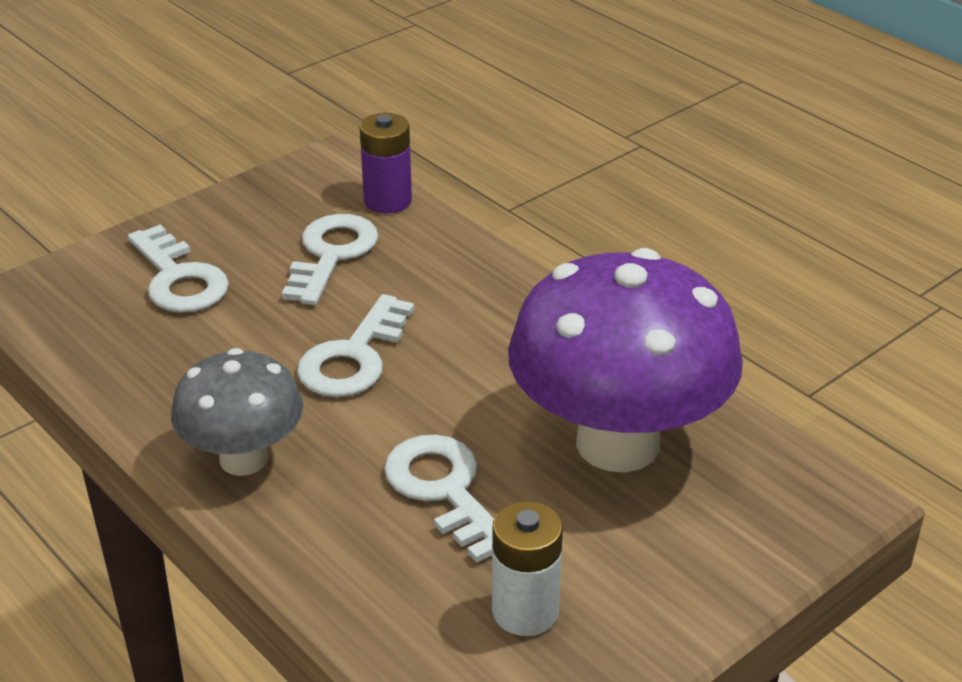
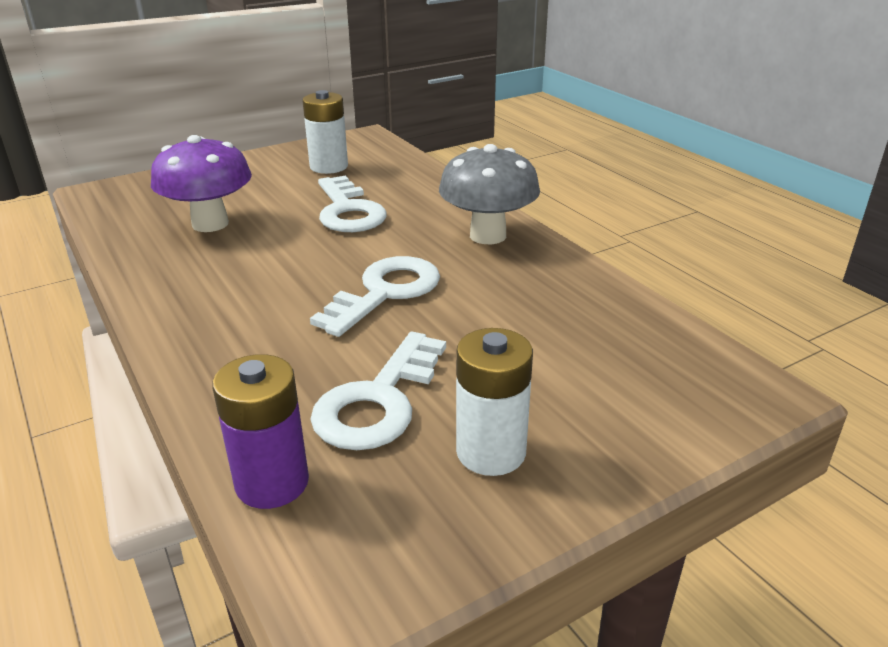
camera: 170 degrees left, 5 degrees down
white key [128,225,229,313] -> none
purple mushroom [508,248,743,472] -> purple mushroom [151,135,252,232], size x0.57
none -> white battery [456,328,533,476]

